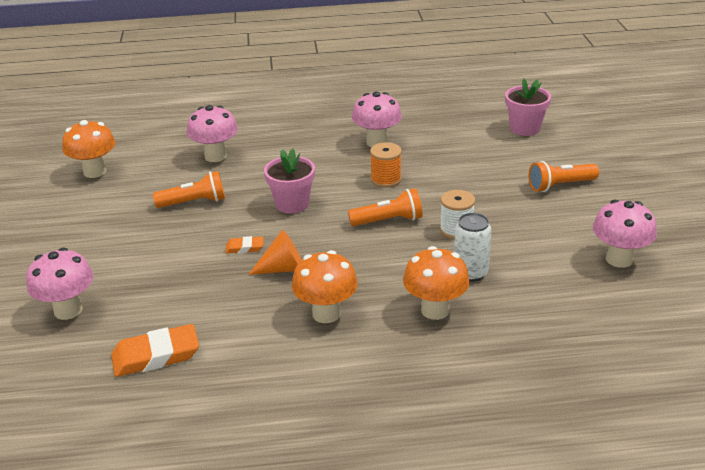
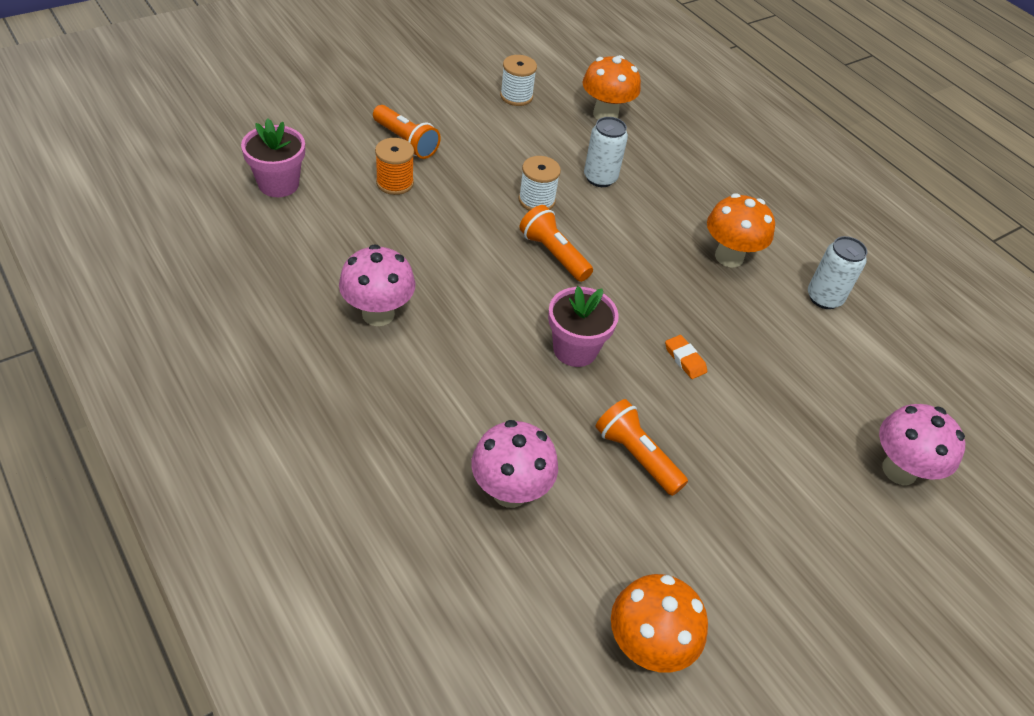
camera: 125 degrees left, 15 degrees up
orange eraser [111,324,199,377] -> none
orange cone [248,230,302,275] -> none
orange spool [370,142,402,188] -> orange spool moved to [375,138,414,195]
orange mushroom [403,246,470,320] -> orange mushroom moved to [583,55,641,120]
pink mushroom [593,200,657,268] -> white spool [500,55,537,106]
none -> white can [808,236,868,309]

